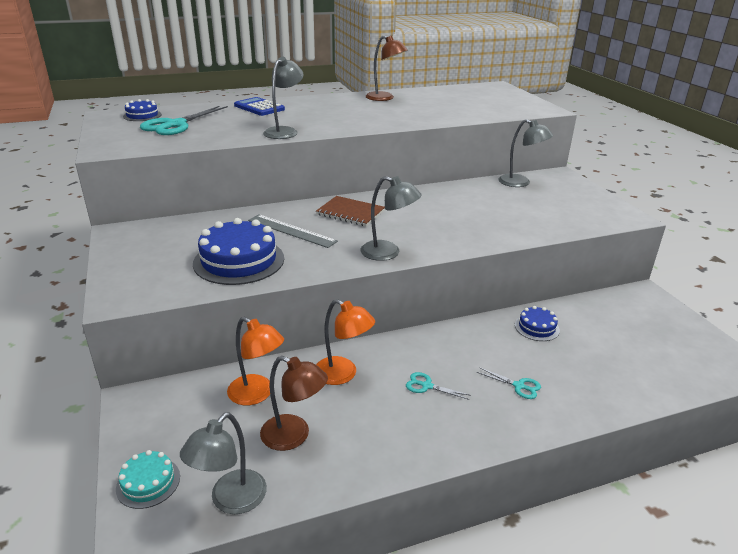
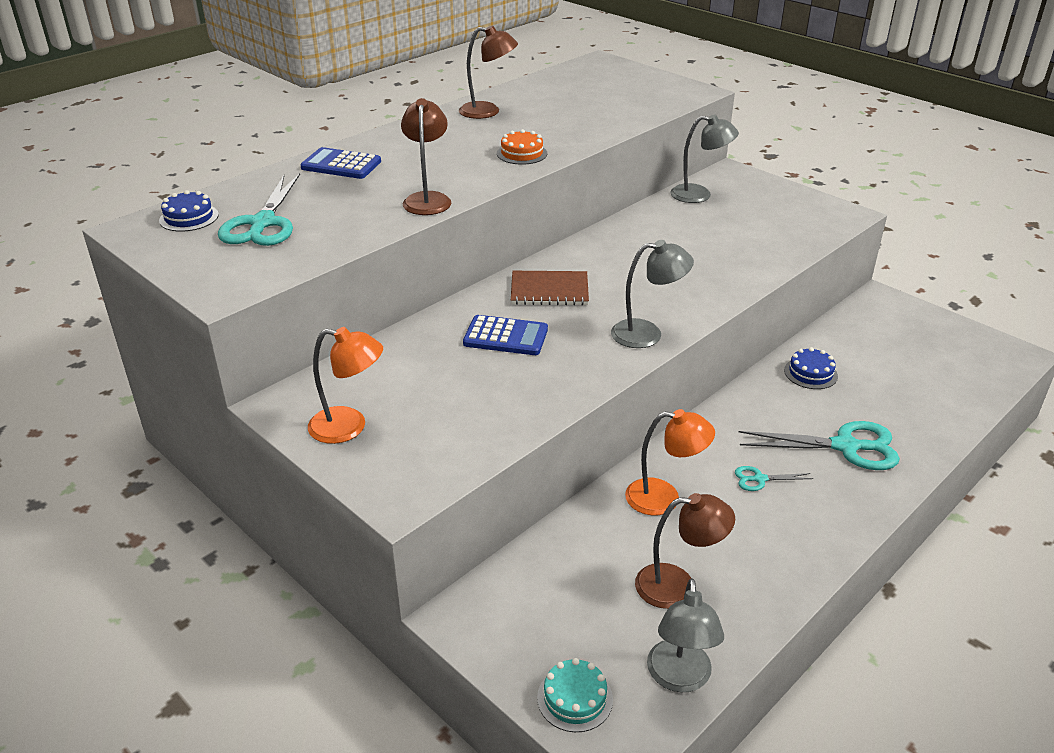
camera: 25 degrees left, 5 degrees up
blue cake [193,218,284,285] -> none
orange lamp [227,317,284,405] -> orange lamp moved to [308,327,383,444]
grey ruler [248,214,338,248] -> blue calculator [463,315,548,355]
grey lamp [263,57,304,139] -> brown lamp [401,98,451,215]
turquoise scissors [477,368,541,399] -> turquoise scissors [739,421,900,470], size x2.10
none -> orange cake [497,129,547,165]

